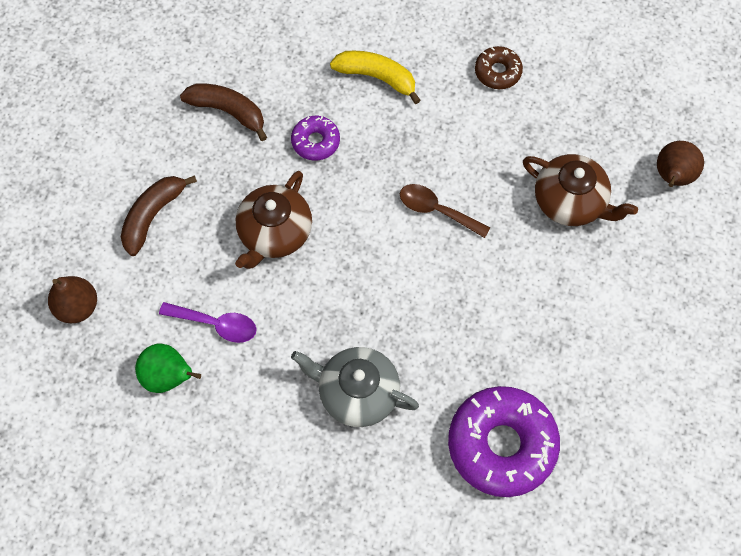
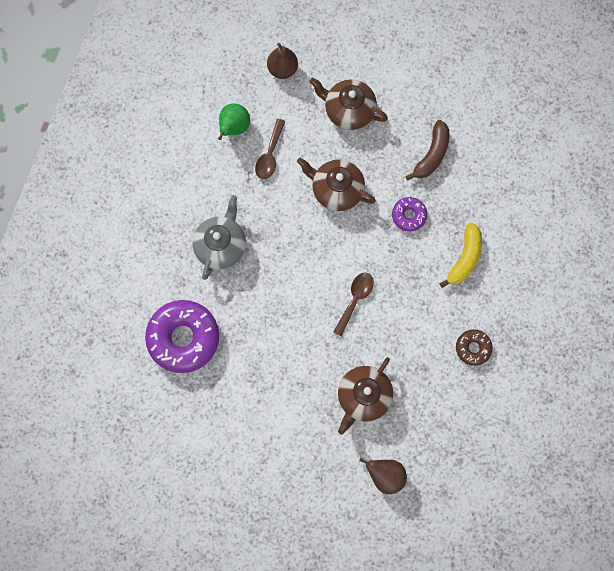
camera: 90 degrees right, 10 degrees up
brown banana [121,175,197,256] -> brown teapot [309,77,388,130]
purple spoon [159,302,256,343] -> brown spoon [255,119,285,179]

